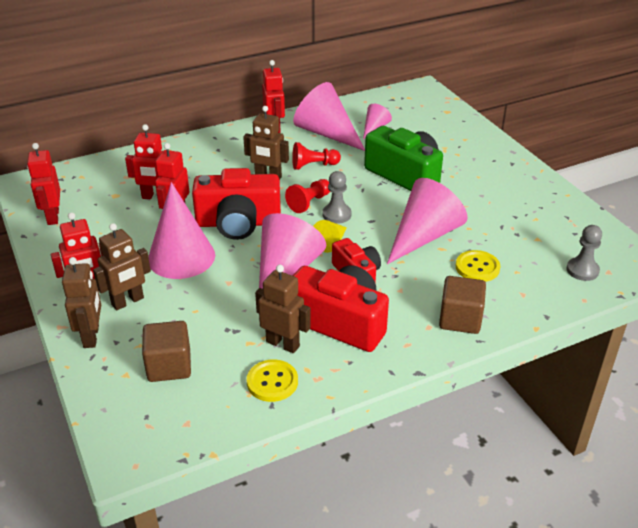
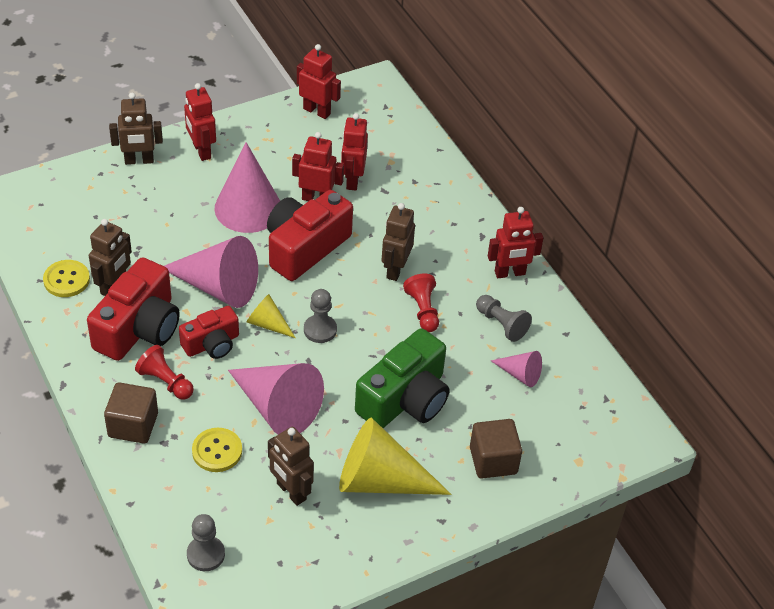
camera: 85 degrees right, 10 degrees up
red robot [27,143,60,225] -> red robot turned 45 degrees clockwise [297,44,341,119]
brown robot [93,223,151,310] -> brown robot moved to [268,427,314,506]
brown cube [142,321,191,382] -> brown cube moved to [470,419,522,479]
red camera [192,168,281,240] -> red camera turned 45 degrees clockwise [267,190,353,281]
red pawn [285,179,330,213] -> red pawn moved to [135,345,194,400]
pink cone [293,82,365,151] -> grey pawn [476,295,532,342]
none -> yellow cone [339,418,451,495]

